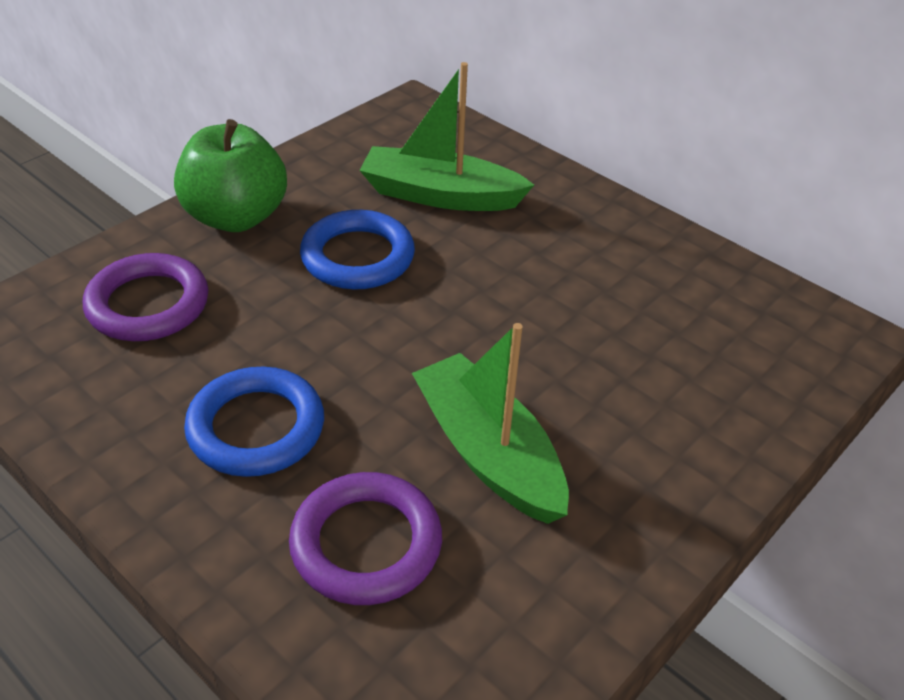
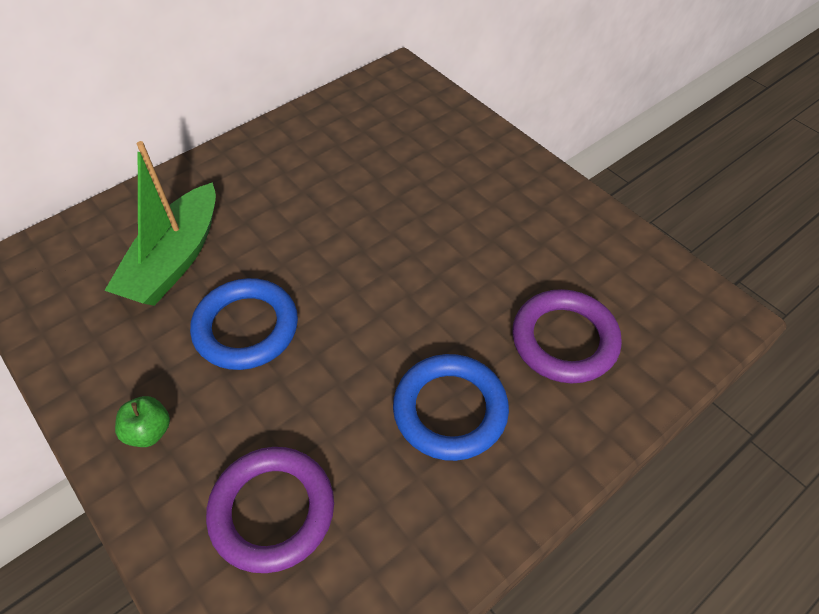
camera: 80 degrees left, 10 degrees up
green apple [174,119,287,232] -> green apple [115,396,170,447], size x0.44
green boat [412,323,569,524] -> none

